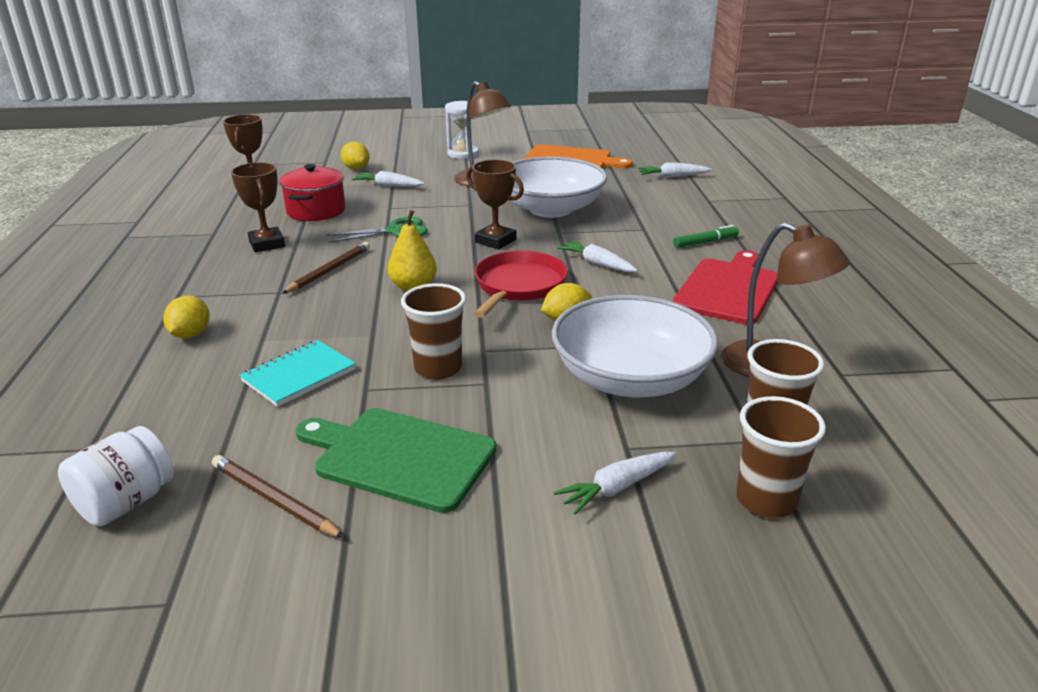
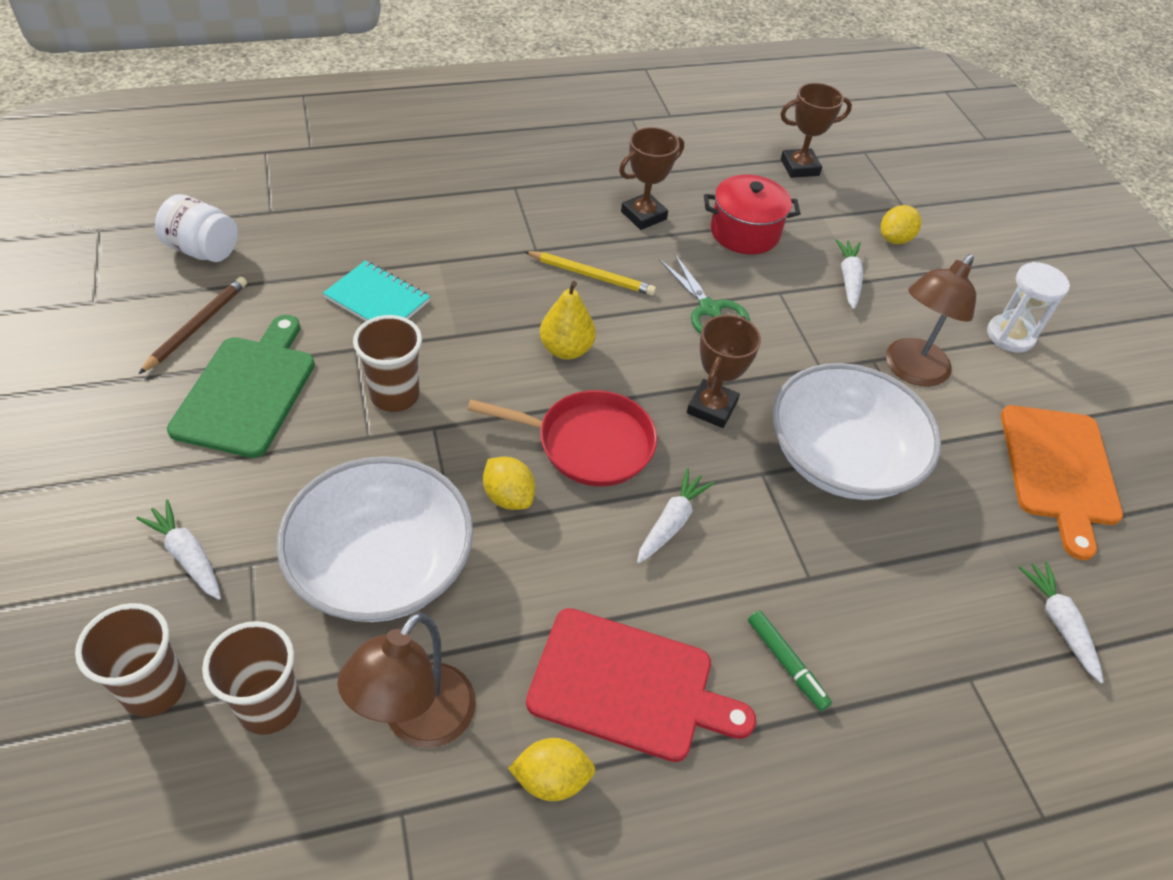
camera: 75 degrees right, 20 degrees up
yellow lemon [163,295,209,338] -> yellow lemon moved to [508,738,595,801]
brown pencil [282,242,370,294] -> yellow pencil [524,251,656,296]

